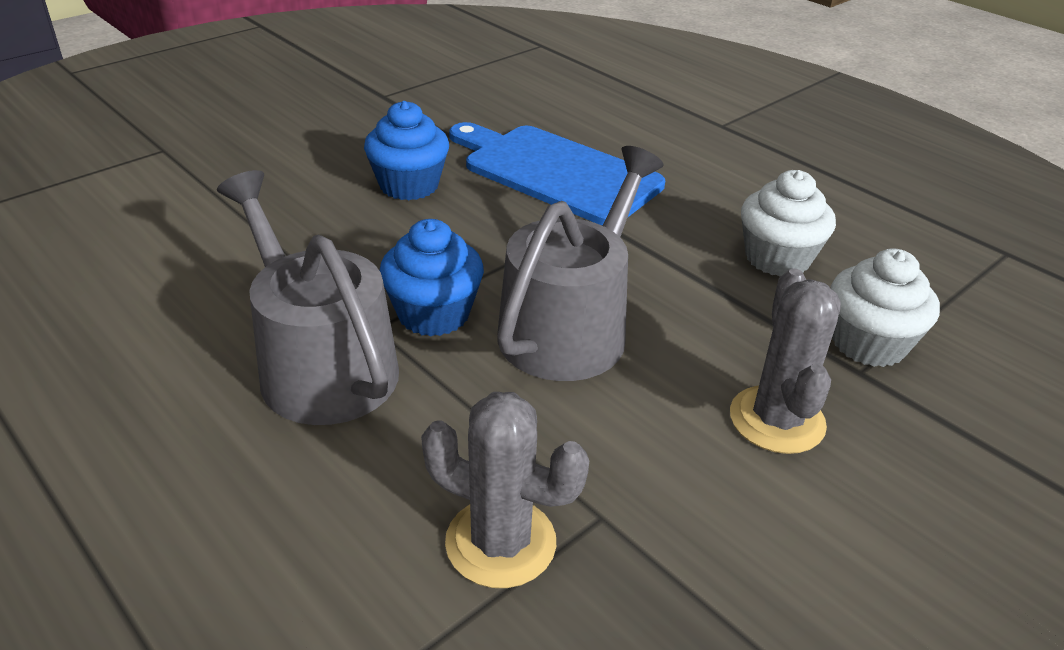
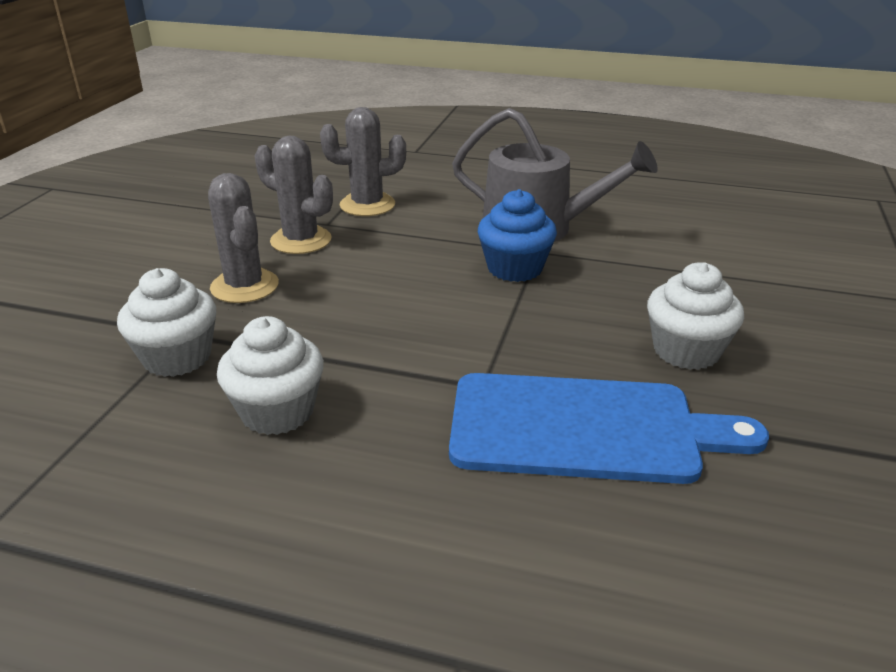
camera: 150 degrees right, 5 degrees down
blue cupcake [364,101,449,200] -> white cupcake [647,262,744,370]
grey watering can [497,146,664,381] -> none
none -> grey cactus [255,136,333,254]

